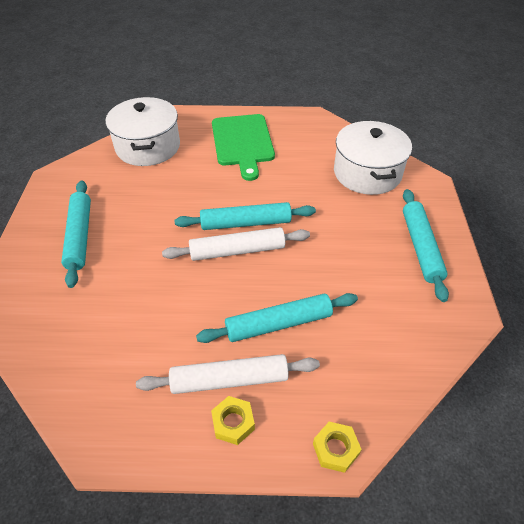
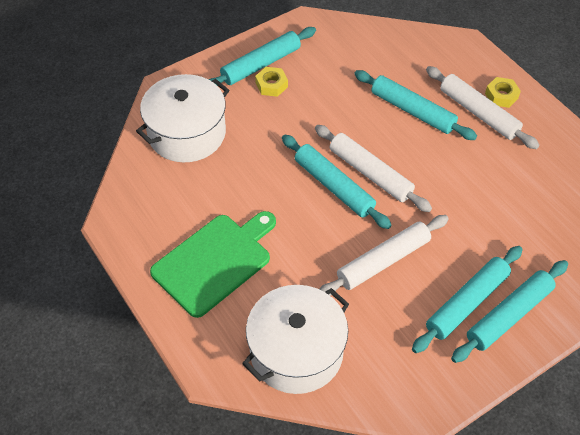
camera: 125 degrees left, 5 degrees up
yellow nut [313,422,362,473] -> yellow nut moved to [255,67,288,97]
none -> white rolling pin [319,215,449,296]
none -> turquoise rolling pin [451,260,568,363]

